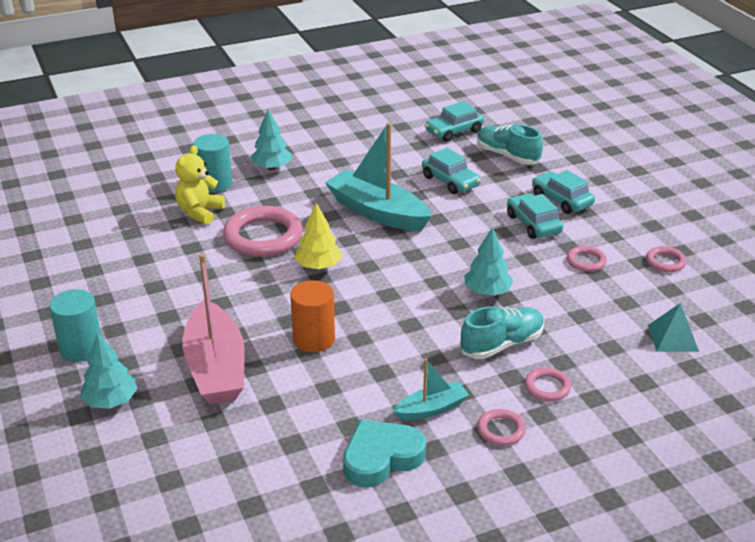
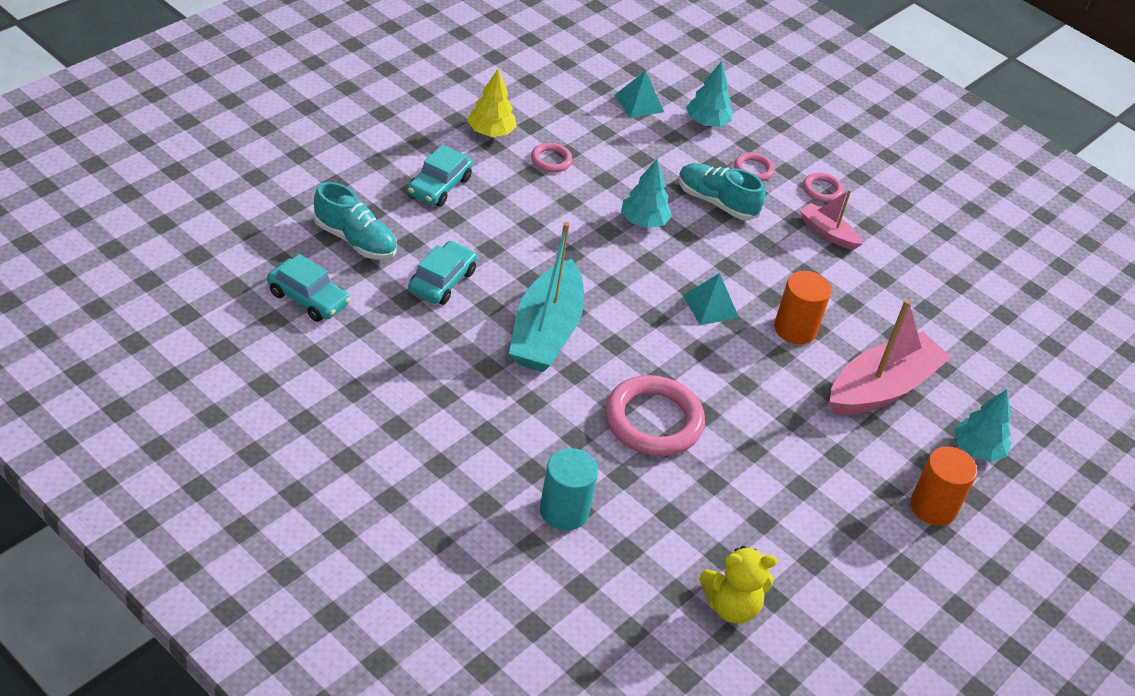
camera: 120 degrees left, 10 degrees up
turquoise cylinder [49,289,102,362] -> orange cylinder [910,446,977,526]
yellow teddy bear [175,145,225,225] -> yellow teddy bear moved to [699,546,777,624]
turquoise tree [250,109,292,170] -> turquoise tree moved to [686,61,733,127]
yellow tree [294,203,343,270] -> yellow tree moved to [467,69,517,137]
turquoise heart [343,419,426,487] -> none
turquoise boat [393,359,469,420] -> pink boat [800,190,863,250]
turquoise shoe [477,124,543,165] -> turquoise shoe turned 75 degrees counterclockwise [314,182,397,259]
turquoise car [507,193,563,239] -> none
pink ring [646,246,687,272] -> none
none -> turquoise pyramid [682,273,739,325]

